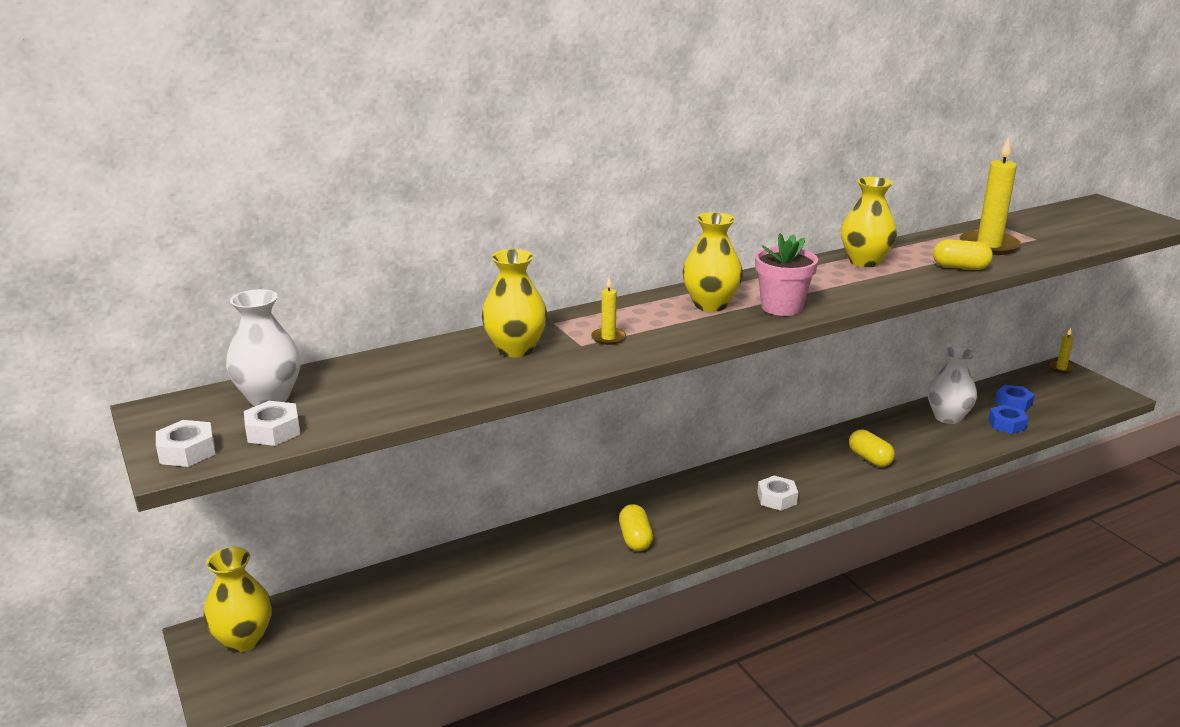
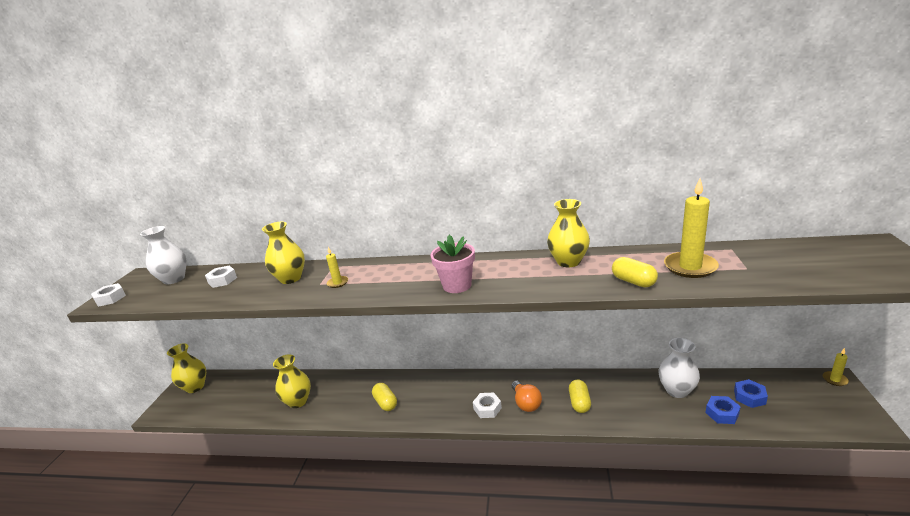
camera: 40 degrees right, 0 degrees up
white nut [244,401,300,446] -> white nut moved to [205,265,237,288]
yellow capsule [619,504,653,551] -> yellow capsule turned 60 degrees counterclockwise [372,383,397,411]
yellow vase [683,212,743,312] -> yellow vase moved to [273,355,311,408]
none -> orange light bulb [512,380,542,412]

